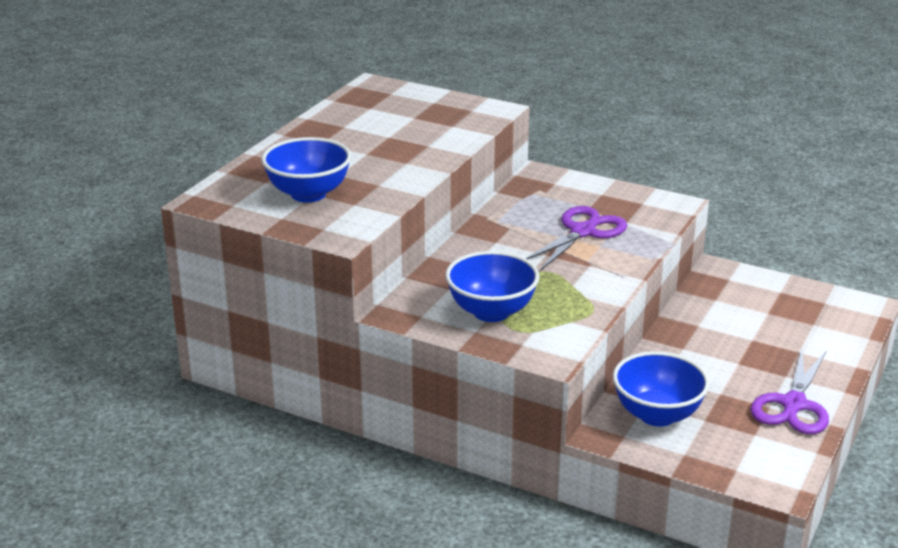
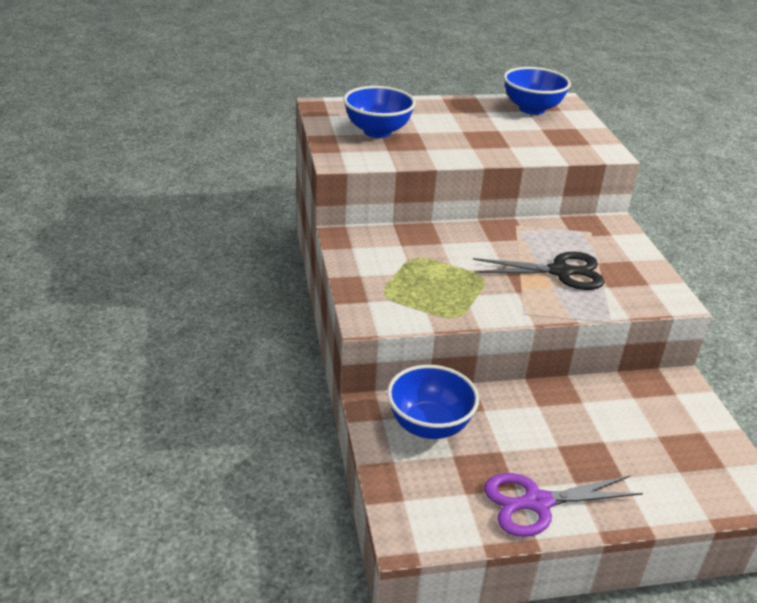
camera: 50 degrees right, 5 degrees up
blue bowl [445,251,539,322] -> blue bowl moved to [504,67,571,115]
purple scissors [525,206,627,271] -> black scissors [473,252,605,290]

